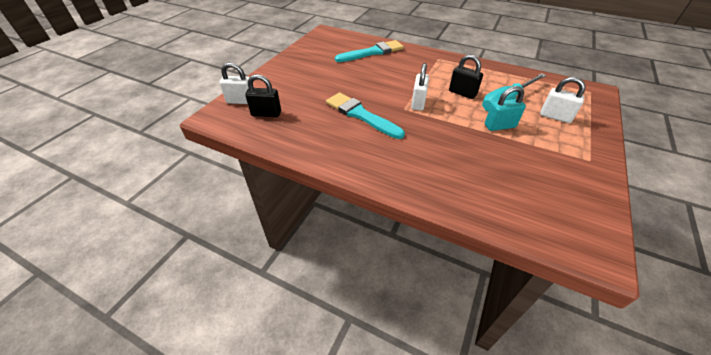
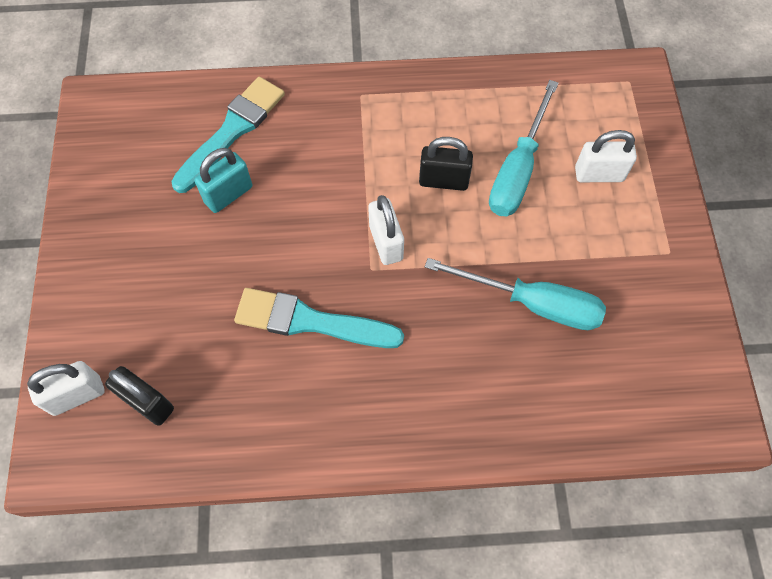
camera: 30 degrees left, 20 degrees up
black padlock [245,74,281,117] -> black padlock turned 60 degrees clockwise [105,366,174,426]
turquoise padlock [485,86,526,131] -> turquoise padlock moved to [195,148,252,213]
none -> turquoise screwdriver [425,258,606,330]

